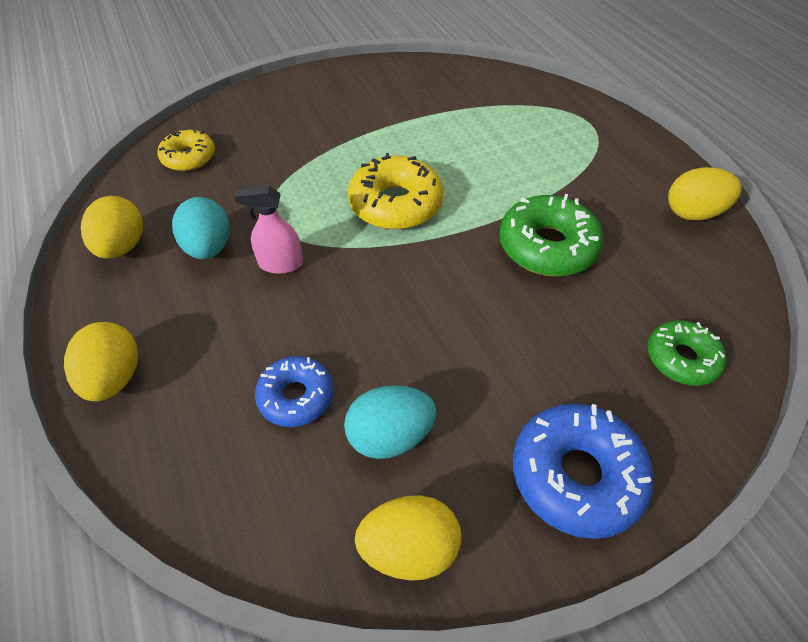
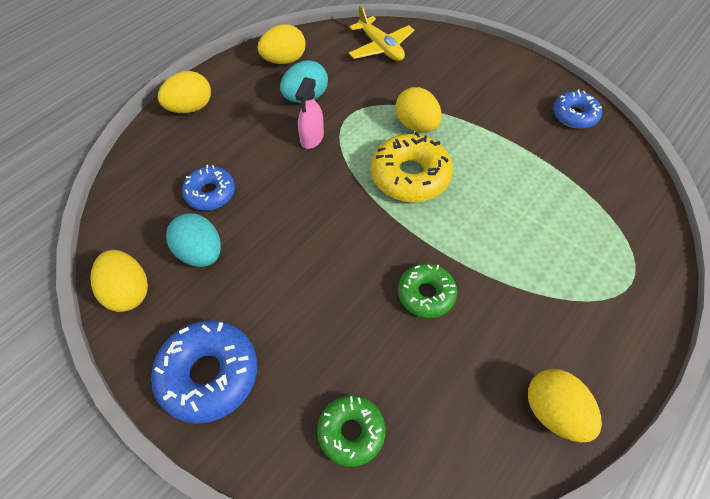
camera: 65 degrees right, 5 degrees up
yellow donut [157,129,215,171] -> yellow plane [349,5,414,61]
pink spray bottle [234,186,303,274] -> pink spray bottle turned 135 degrees counterclockwise [295,77,324,149]
green donut [499,194,603,276] -> green donut [398,263,457,318], size x0.63
none -> yellow egg [395,87,442,133]
none -> blue donut [553,90,602,129]

